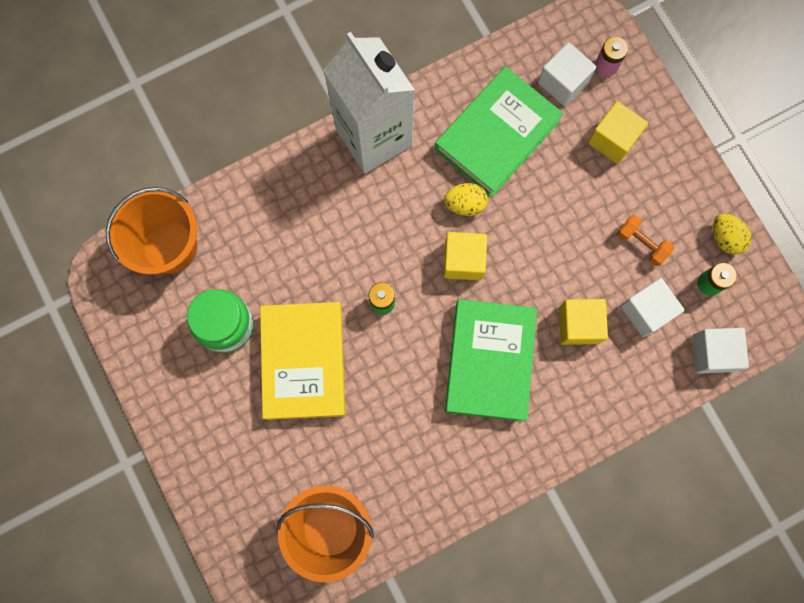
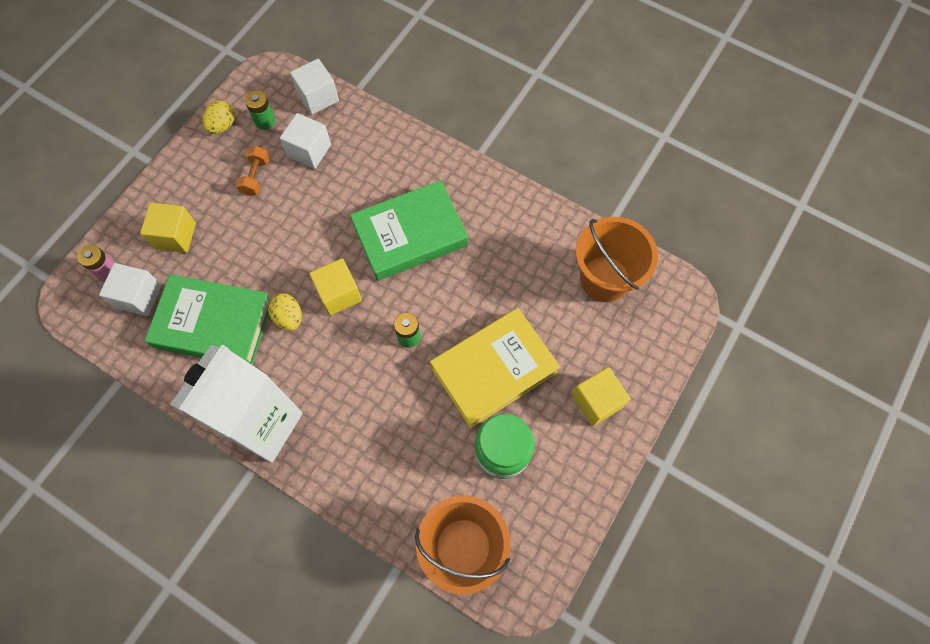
camera: 120 degrees left, 10 degrees down
yellow cube [559,299,608,345] -> yellow cube moved to [572,367,631,426]

